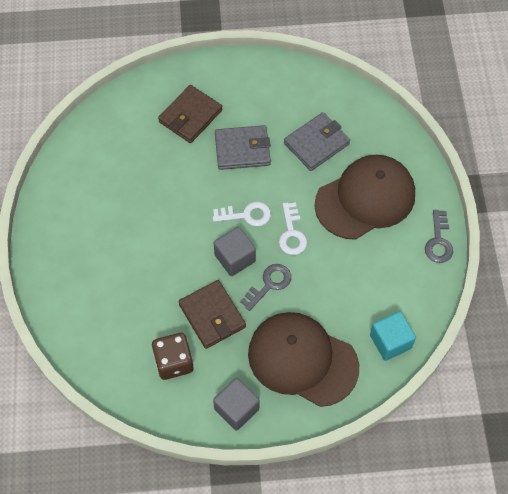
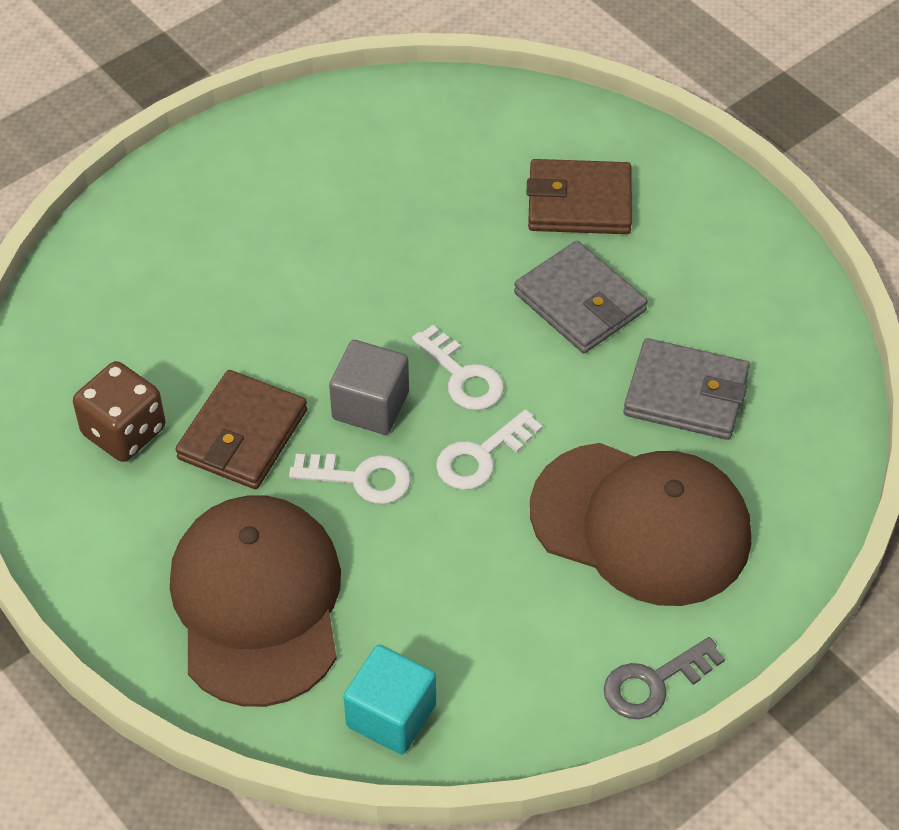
camera: 55 degrees right, 10 degrees down
grey cube [213,378,259,431] -> none
grey key [240,264,291,311] -> white key [289,454,411,504]

